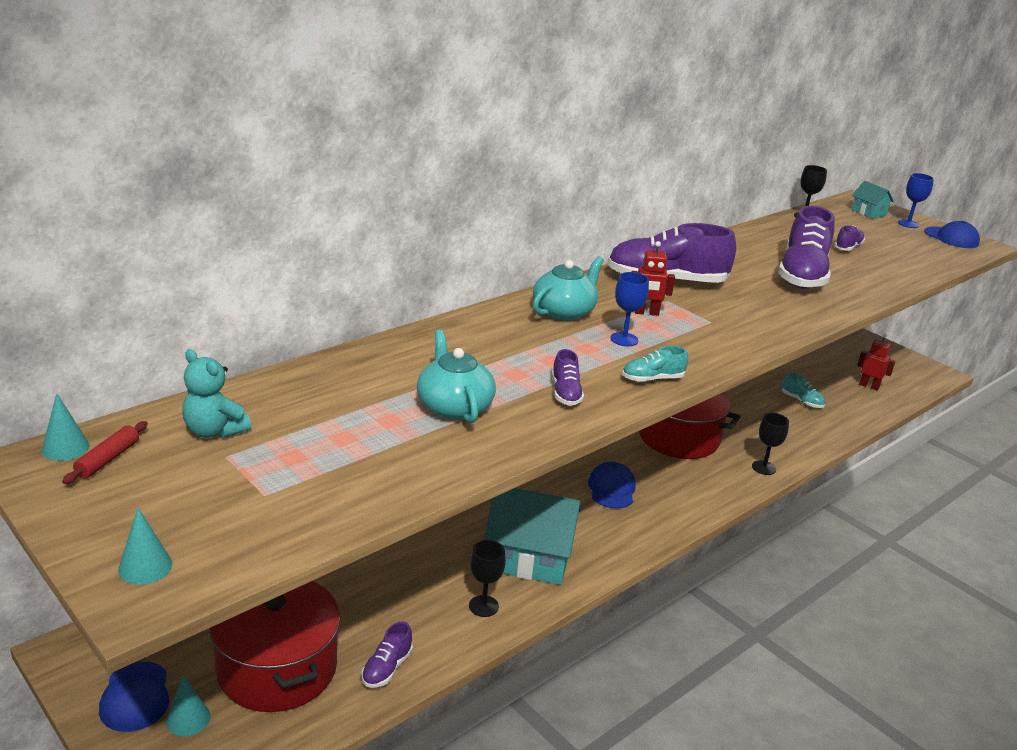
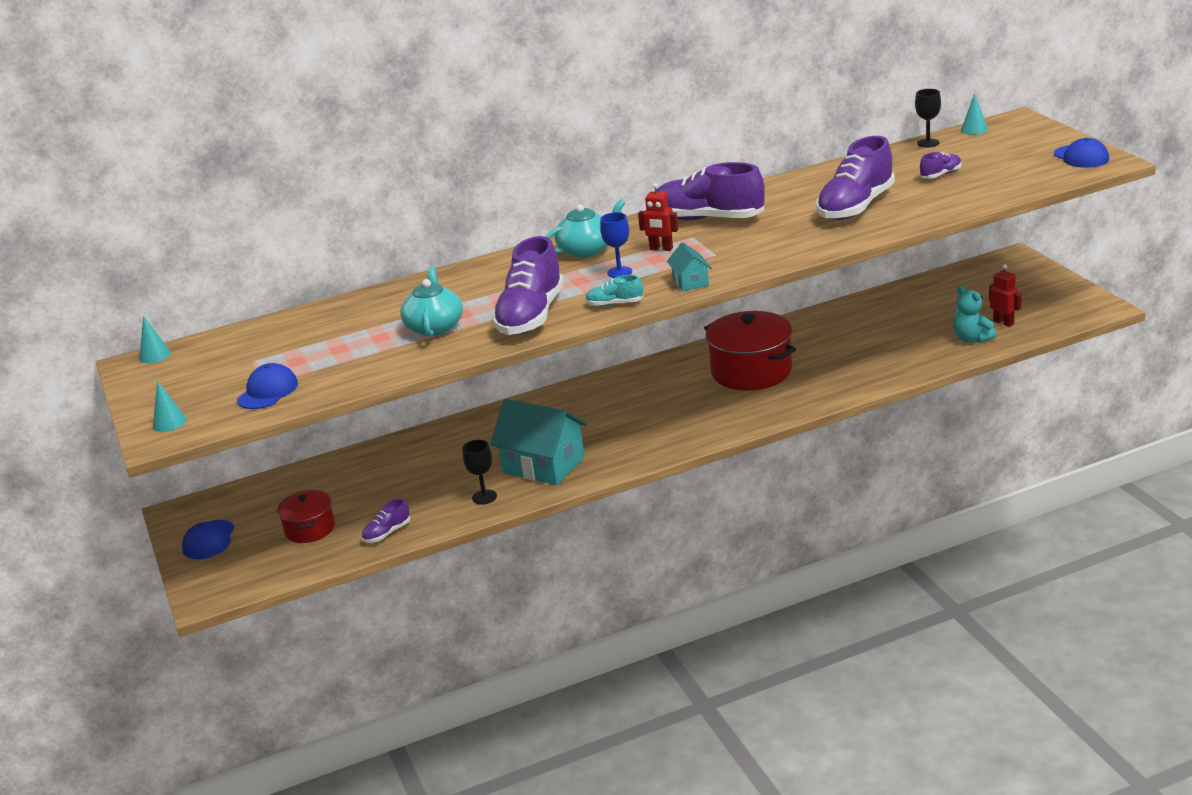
camera: 25 degrees right, 0 degrees up
red rolling pin [62,421,148,484] -> none
turquoise cone [166,675,210,736] -> turquoise cone moved to [961,93,988,135]
turquoise teddy bear [182,349,251,438] -> turquoise teddy bear moved to [953,285,997,343]
red pot [209,581,340,712] -> red pot [277,490,335,543], size x0.57
purple shoe [552,349,584,406] -> purple shoe [492,236,564,335], size x2.21
blue cap [588,462,636,508] -> blue cap moved to [237,363,298,409]
black goblet [752,413,789,475] -> none
turquoise shoe [782,373,825,408] -> none
turquoise house [852,181,894,219] -> turquoise house moved to [667,242,712,291]
blue goblet [898,173,934,228] -> none

